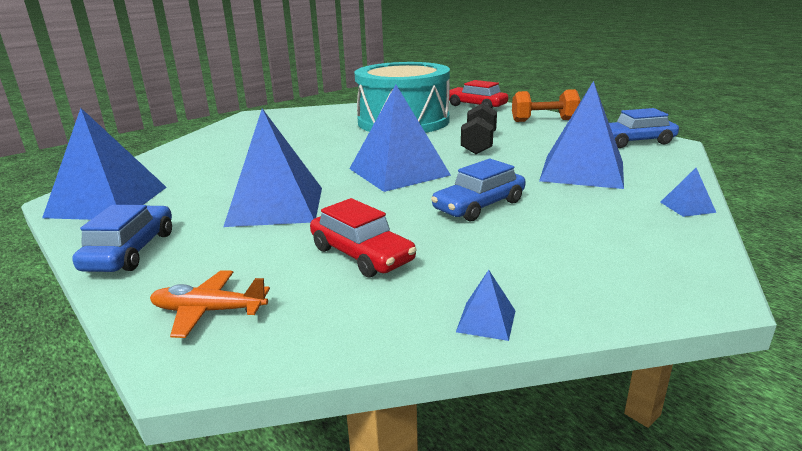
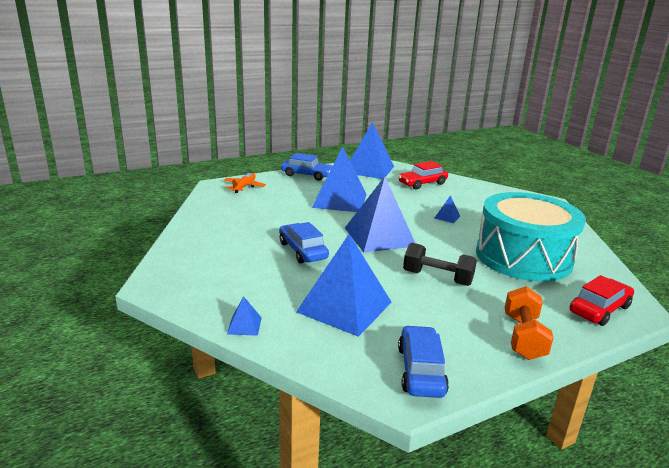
camera: 100 degrees right, 0 degrees up
red car [310,198,417,277] -> red car moved to [398,161,448,189]
blue pyramid [456,270,516,341] -> blue pyramid moved to [435,195,460,223]

